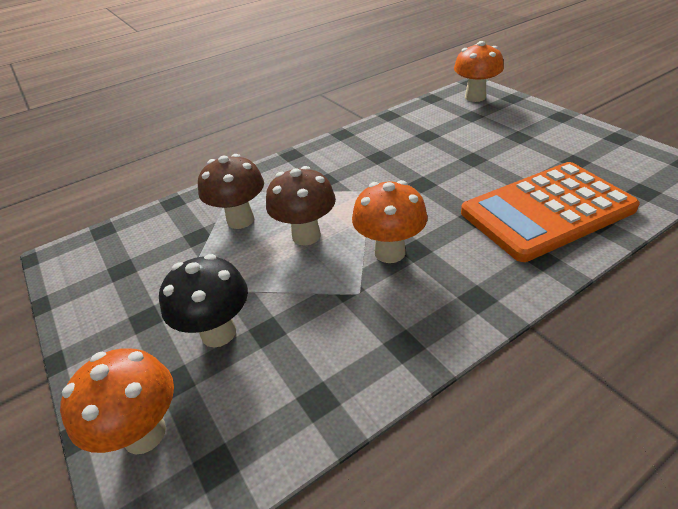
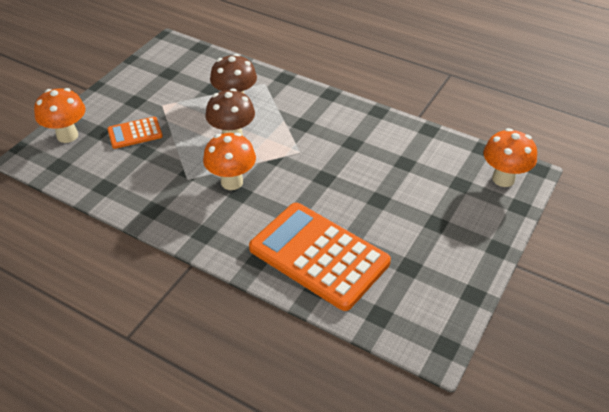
camera: 60 degrees right, 5 degrees up
black mushroom [159,254,248,347] -> orange calculator [107,117,163,149]

